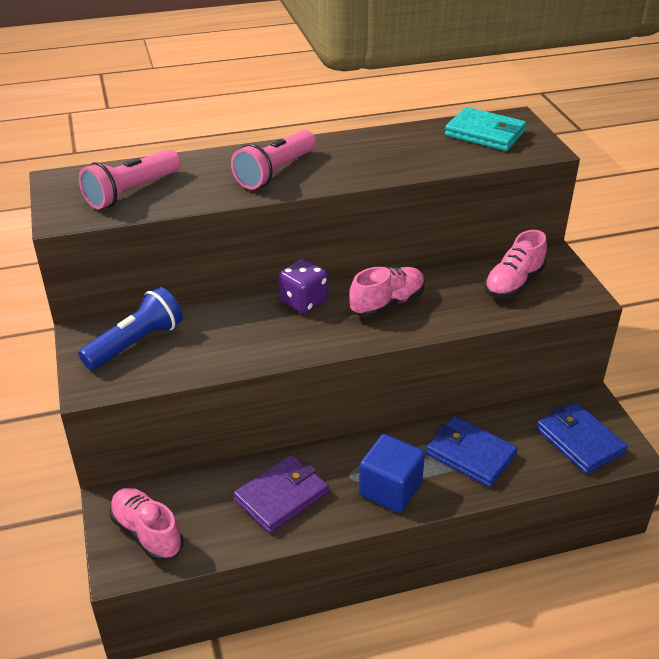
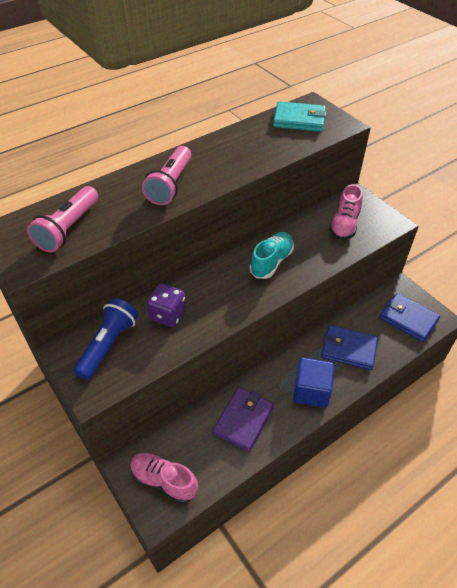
camera: 20 degrees left, 10 degrees up
purple dice [278,258,328,313] -> purple dice moved to [147,284,186,327]
pink shoe [349,267,425,317] -> turquoise shoe [250,232,294,279]

